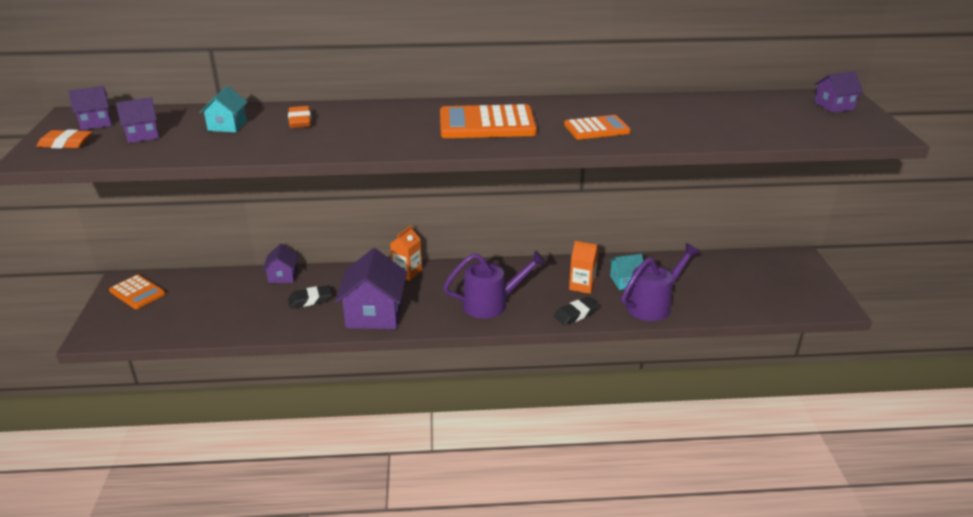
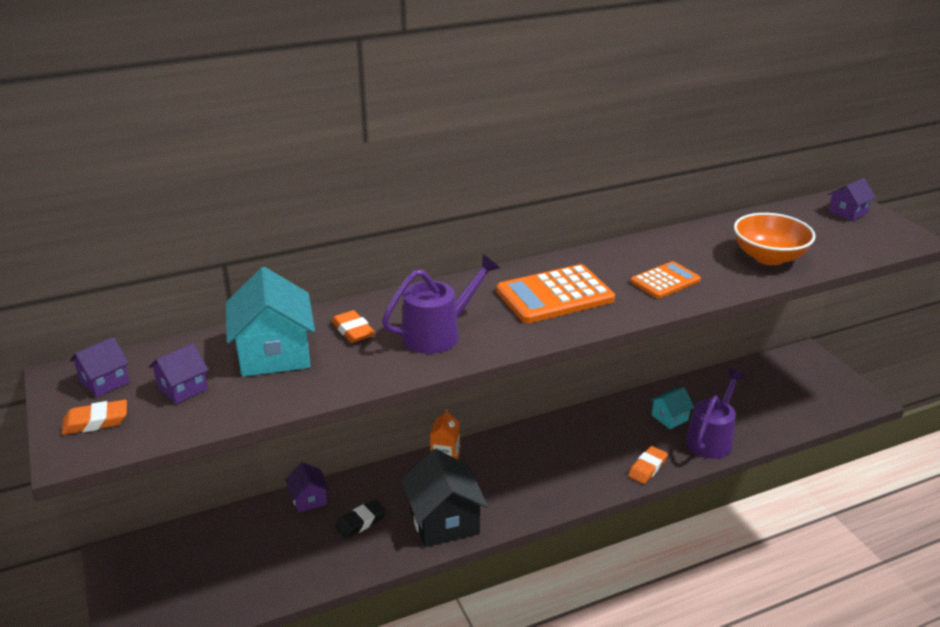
camera: 20 degrees left, 0 degrees up
orange calculator [109,274,166,309] -> none
turquoise house [200,86,248,132] -> turquoise house [226,267,315,377], size x1.88
purple house [335,248,407,329] -> black house [401,449,488,547]
purple watering can [444,250,546,319] -> purple watering can moved to [382,254,500,354]
black eraser [554,297,599,325] -> orange eraser [628,446,668,484]
orange carton [569,241,598,294] -> none
none -> orange bowl [734,213,816,265]

